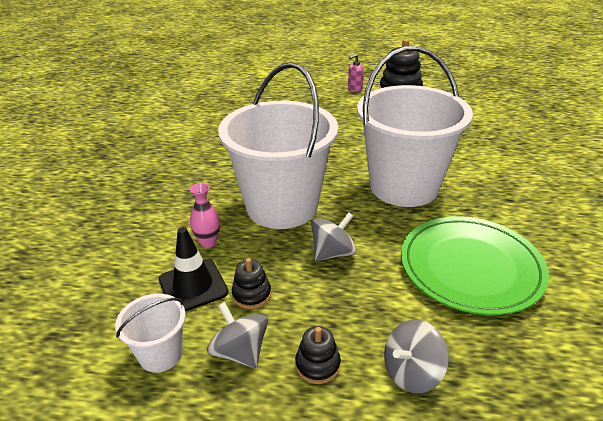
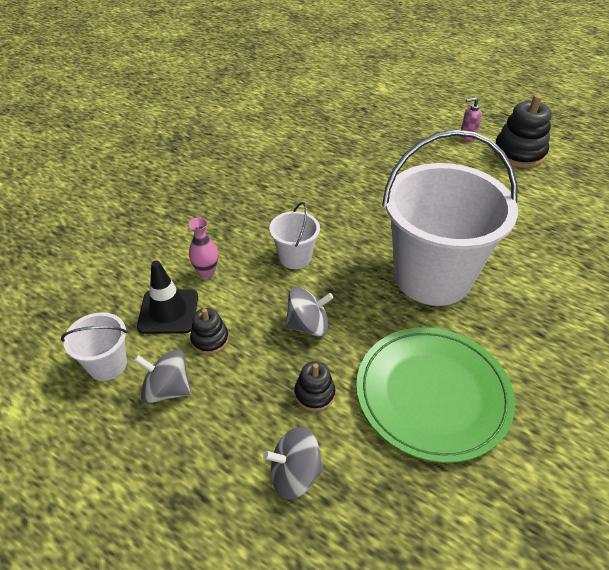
camera: 25 degrees right, 10 degrees up
grey spinning top [207,302,268,368] -> grey spinning top turned 60 degrees counterclockwise [134,349,191,404]
white bucket [218,62,338,229] -> white bucket [269,202,320,269], size x0.43
black stacking toy [295,326,341,384] -> black stacking toy moved to [294,361,335,411]

